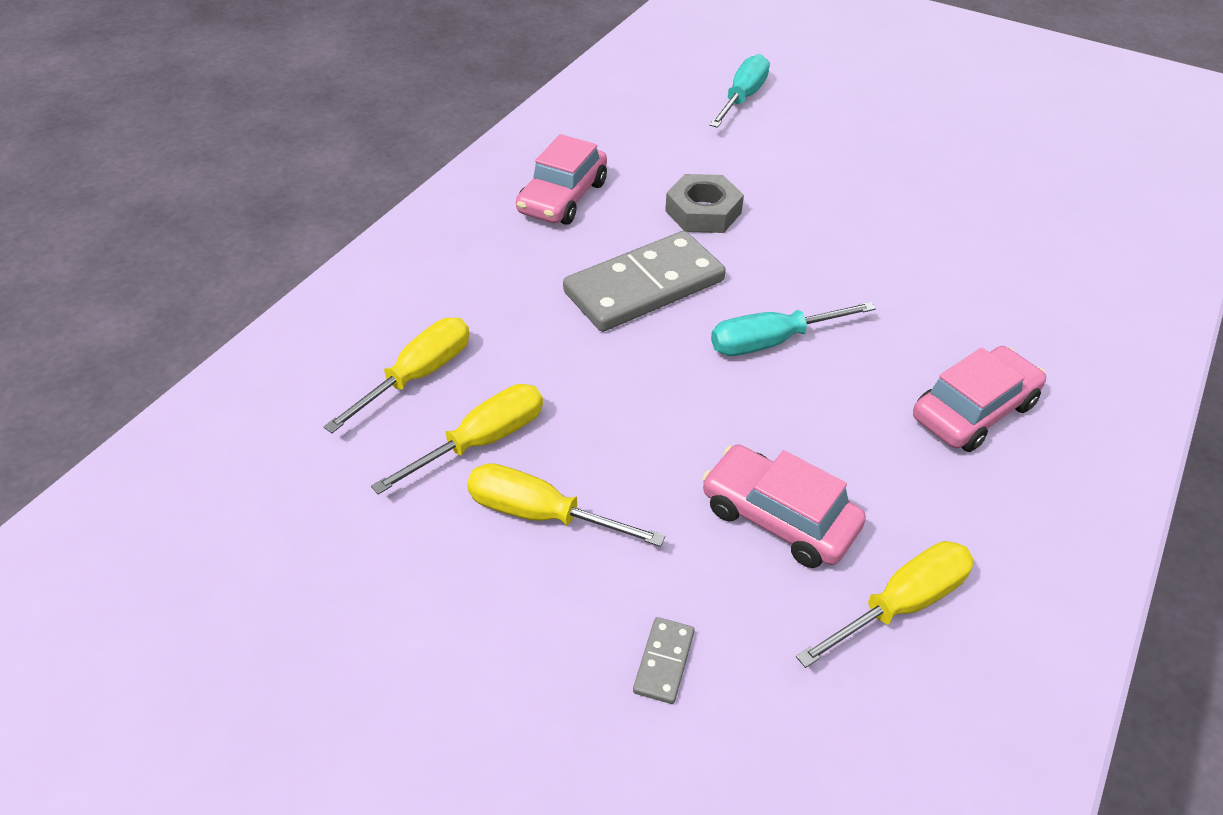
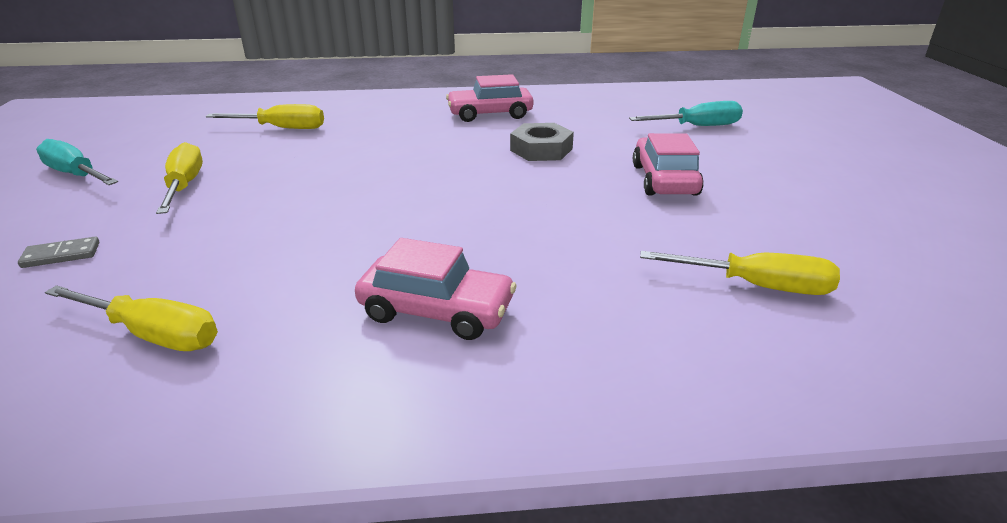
camera: 55 degrees right, 15 degrees down
yellow screwdriver [371,384,543,495] -> yellow screwdriver moved to [640,251,840,295]
grey domino [563,231,726,332] -> none
pink car [702,445,866,568] -> pink car moved to [633,133,704,196]
turquoise screwdriver [711,302,876,356] -> turquoise screwdriver moved to [36,139,118,185]

